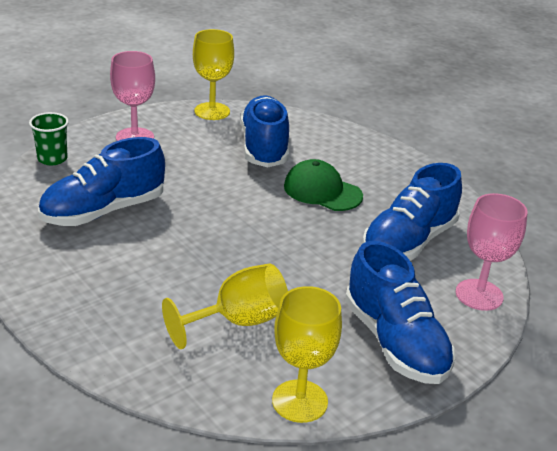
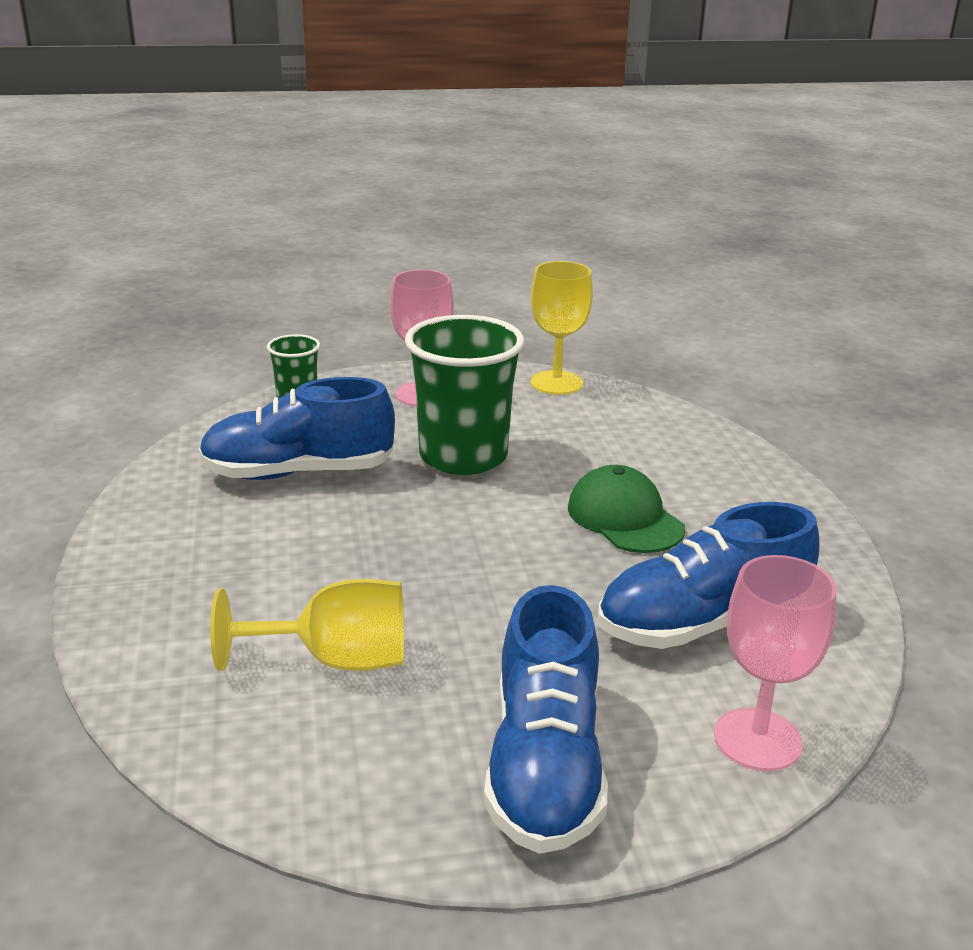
camera: 30 degrees right, 5 degrees down
blue shoe [240,95,289,167] -> none
yellow goblet [272,286,342,423] -> none
none -> green cup [405,315,525,475]

